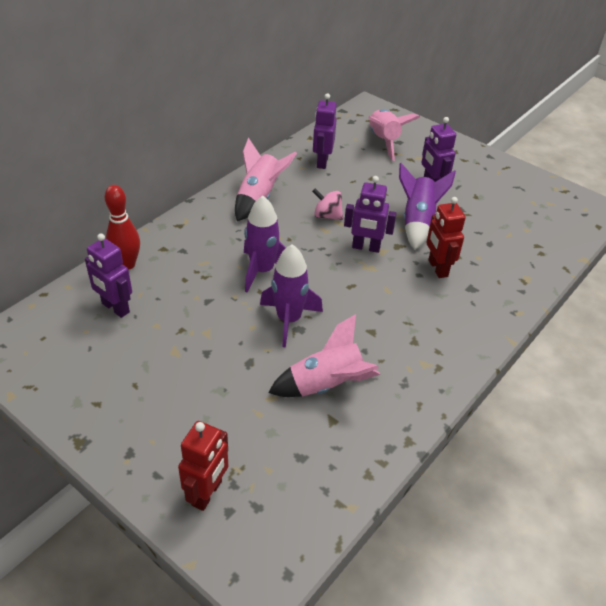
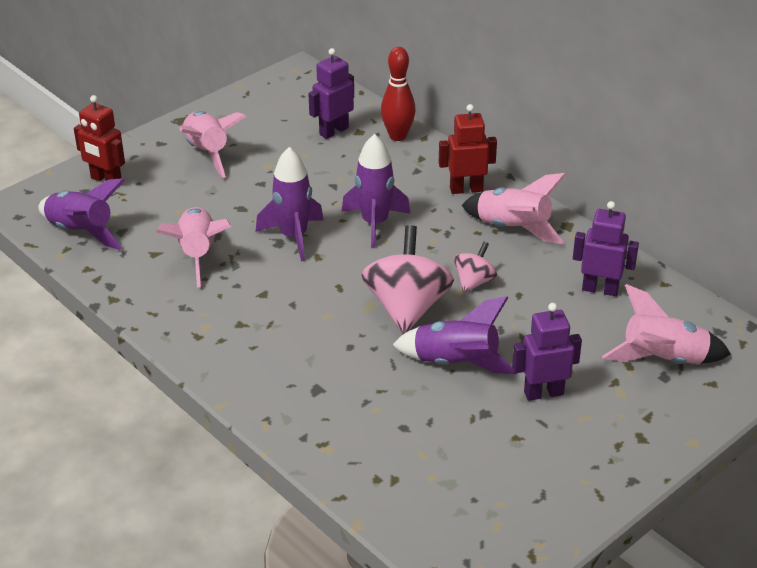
camera: 100 degrees right, 5 degrees down
purple robot [344,176,397,253] -> pink spinning top [362,225,454,334]
red robot [426,197,466,278] -> red robot moved to [439,104,497,194]
none -> purple rocket [38,178,125,250]
none -> pink rocket [179,111,246,178]

